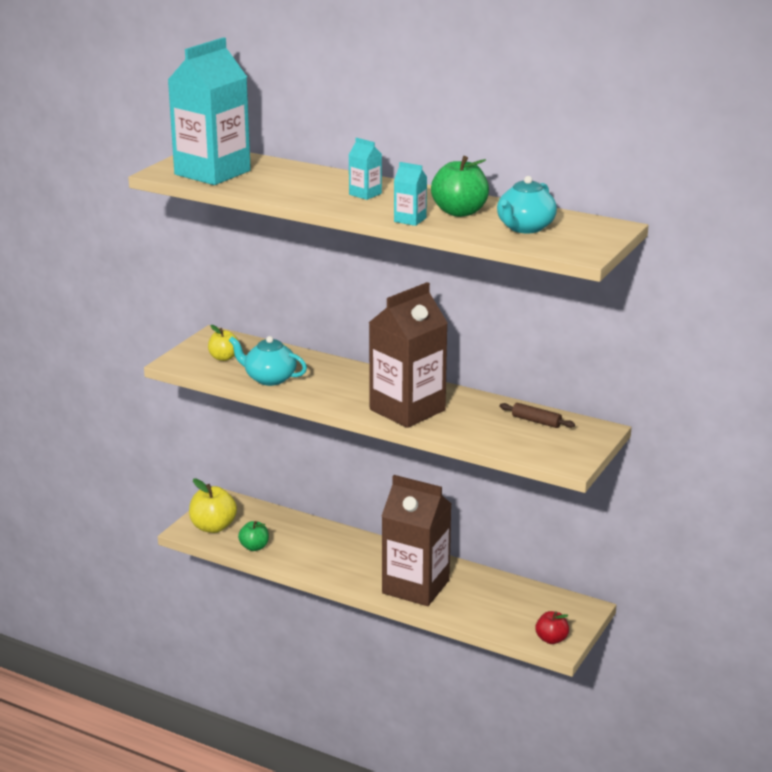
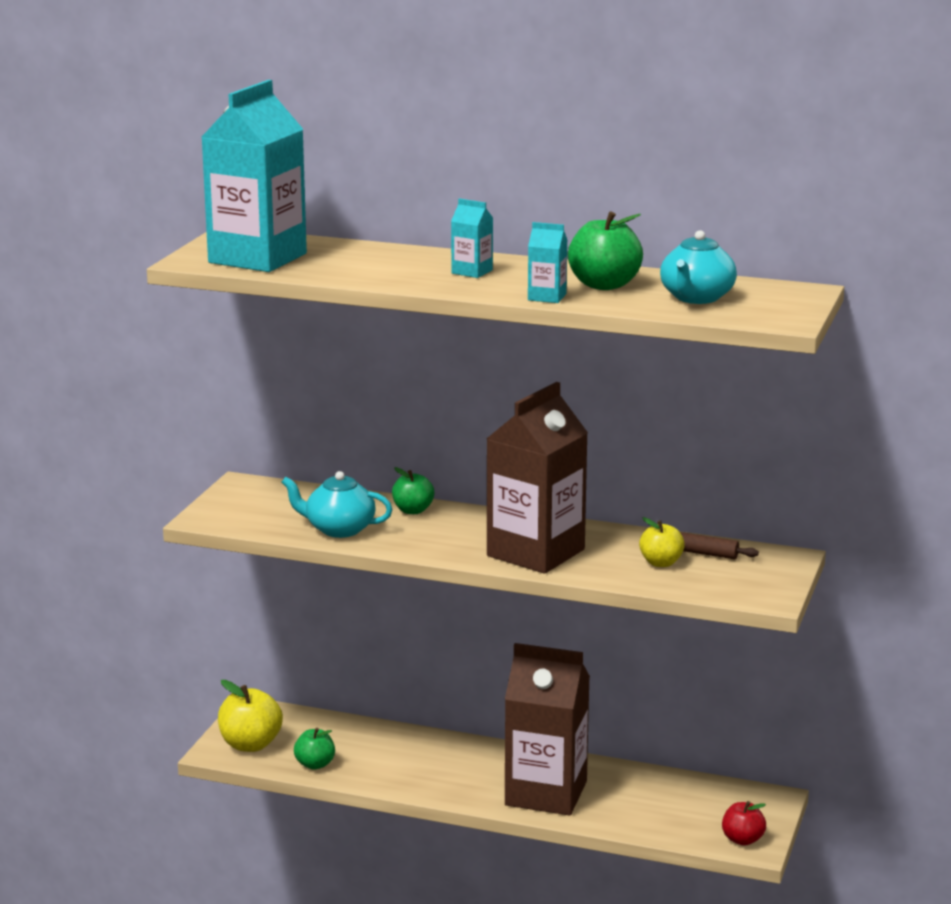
camera: 10 degrees left, 5 degrees down
yellow apple [208,325,239,361] -> yellow apple moved to [639,517,685,567]
none -> green apple [392,467,434,514]

